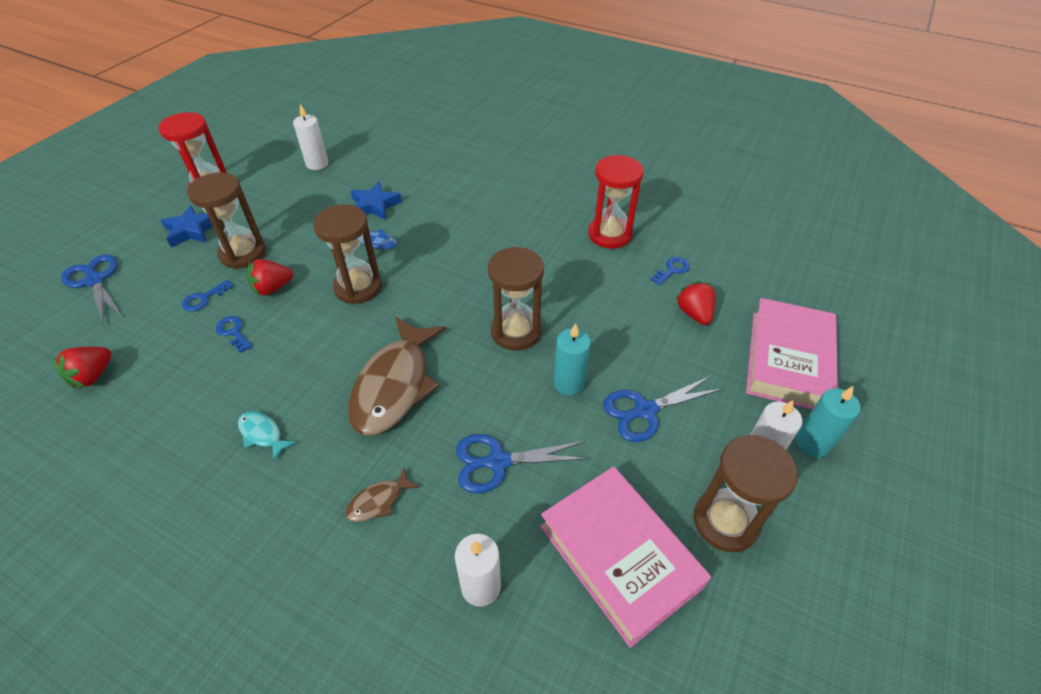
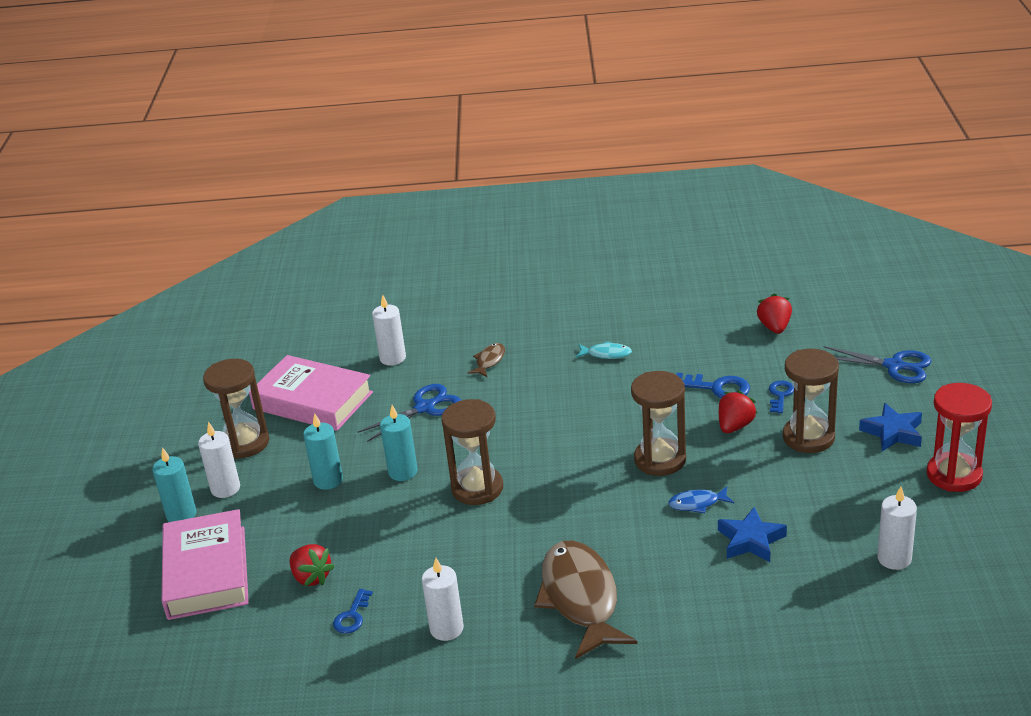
camera: 155 degrees right, 15 degrees down
blue key [215,316,252,353] -> blue key [676,373,750,398], size x1.51
brown fish [348,316,446,435] -> brown fish moved to [534,541,638,659]
red hourglass [588,155,644,249] -> white candle [422,558,464,641]
blue scissors [603,375,722,442] -> turquoise candle [303,413,343,490]

